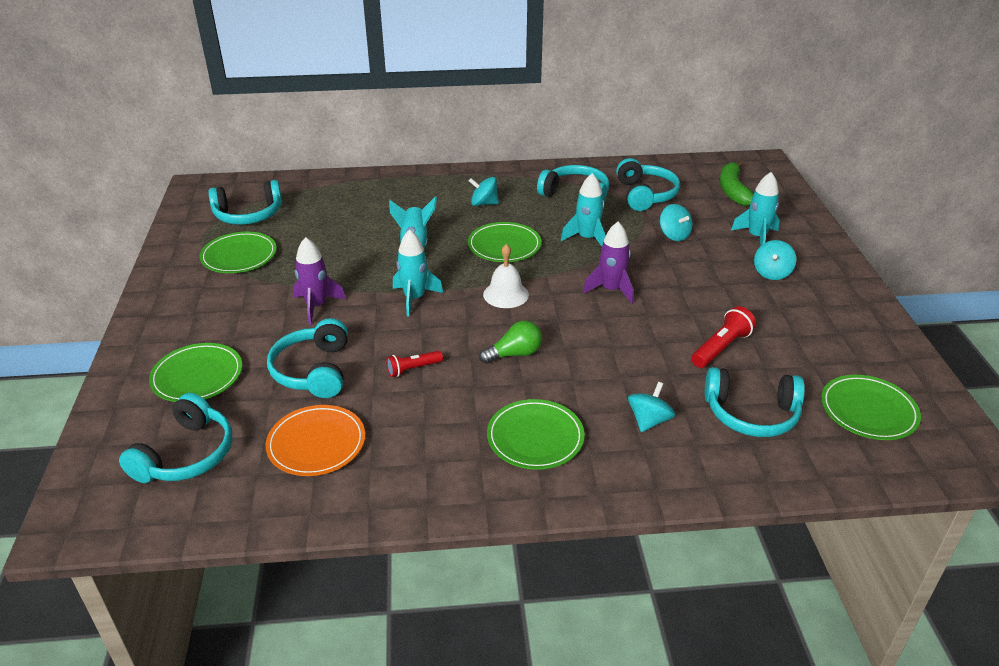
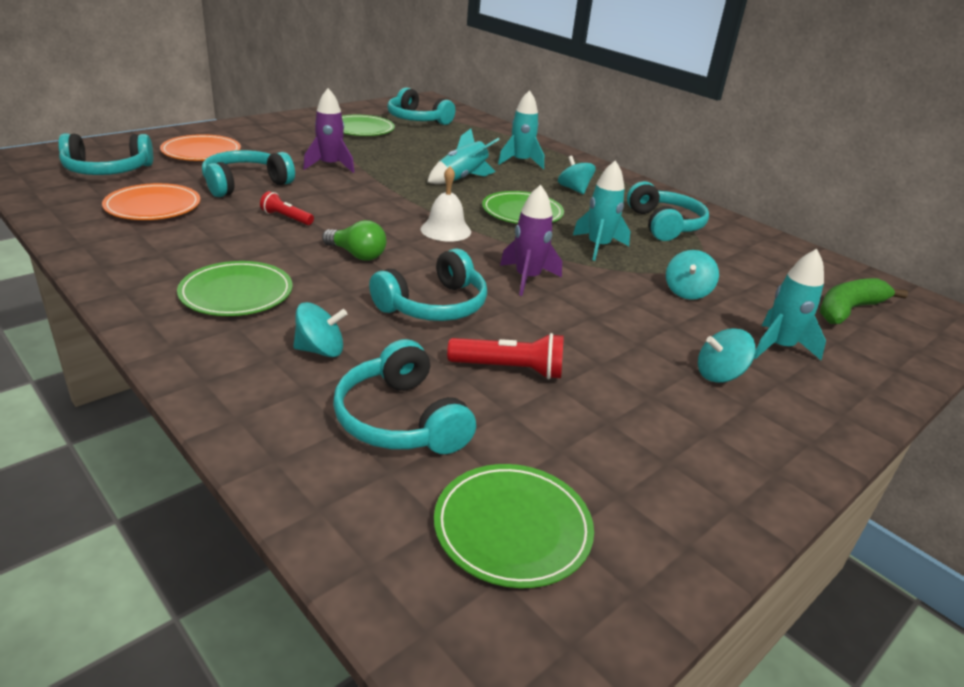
camera: 50 degrees right, 5 degrees down
green plate [149,343,242,402] -> orange plate [160,134,241,161]
turquoise rocket [393,230,443,317] -> turquoise rocket moved to [498,90,544,169]
turquoise headphones [616,158,680,211] -> turquoise headphones moved to [369,249,487,321]

